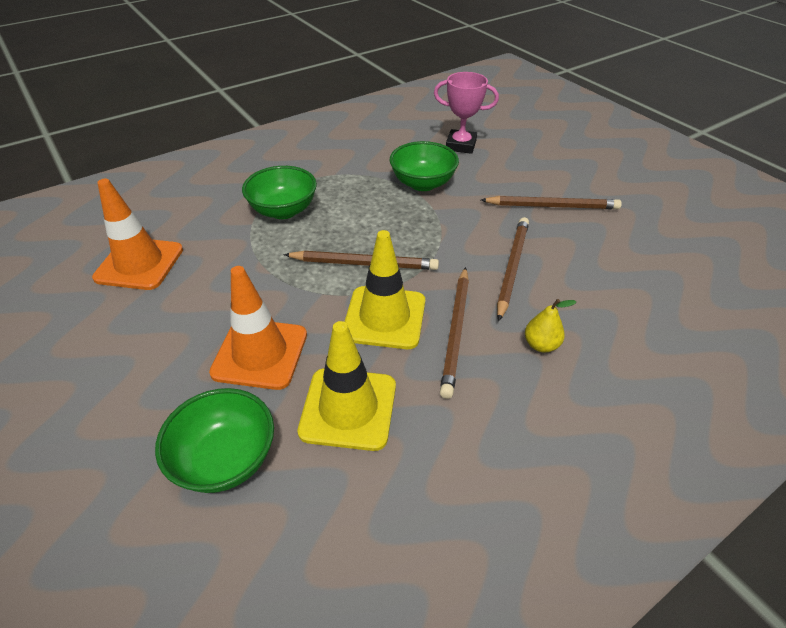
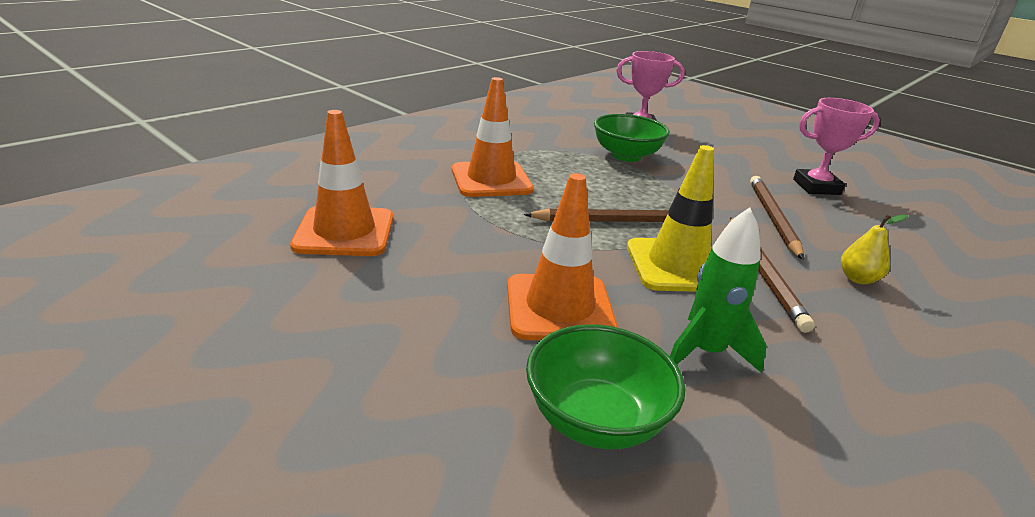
camera: 15 degrees left, 15 degrees down
green bowl [242,166,317,219] -> orange traffic cone [452,77,534,197]
yellow traffic cone [298,321,396,451] -> green rocket [670,207,767,373]
brown pencil [481,196,622,209] -> none
none -> pink trophy [793,98,880,195]

